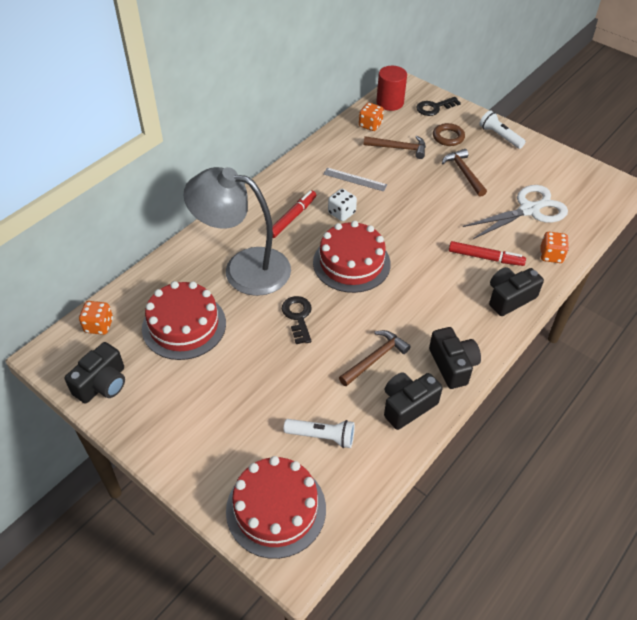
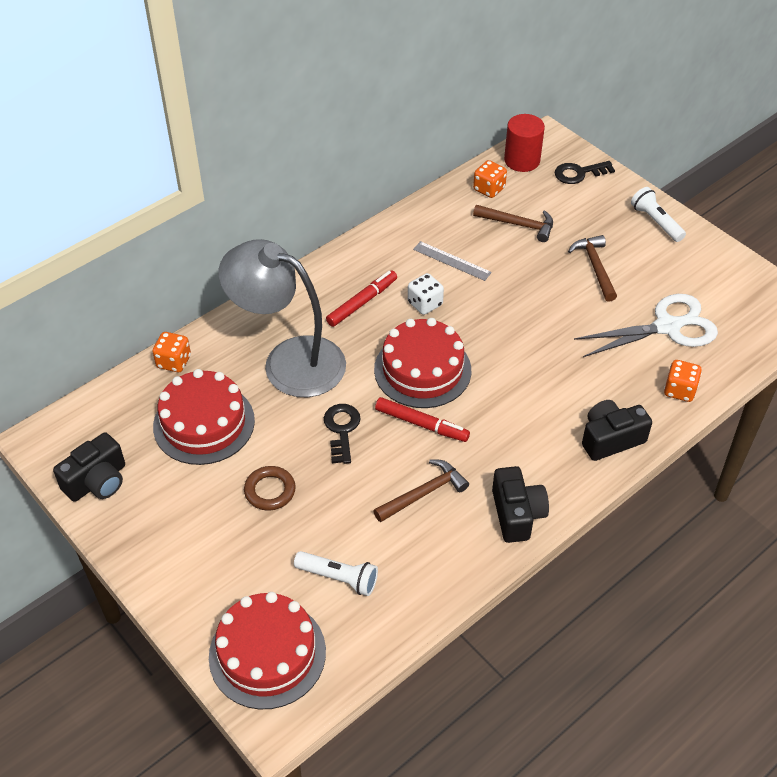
camera: 10 degrees right, 0 degrees up
orange dice [79,301,113,335] -> orange dice moved to [152,332,191,372]
black camera [384,372,443,430] -> none
brown ring [433,123,465,146] -> brown ring moved to [244,466,296,511]
red marker [449,241,526,266] -> red marker moved to [375,397,470,442]

